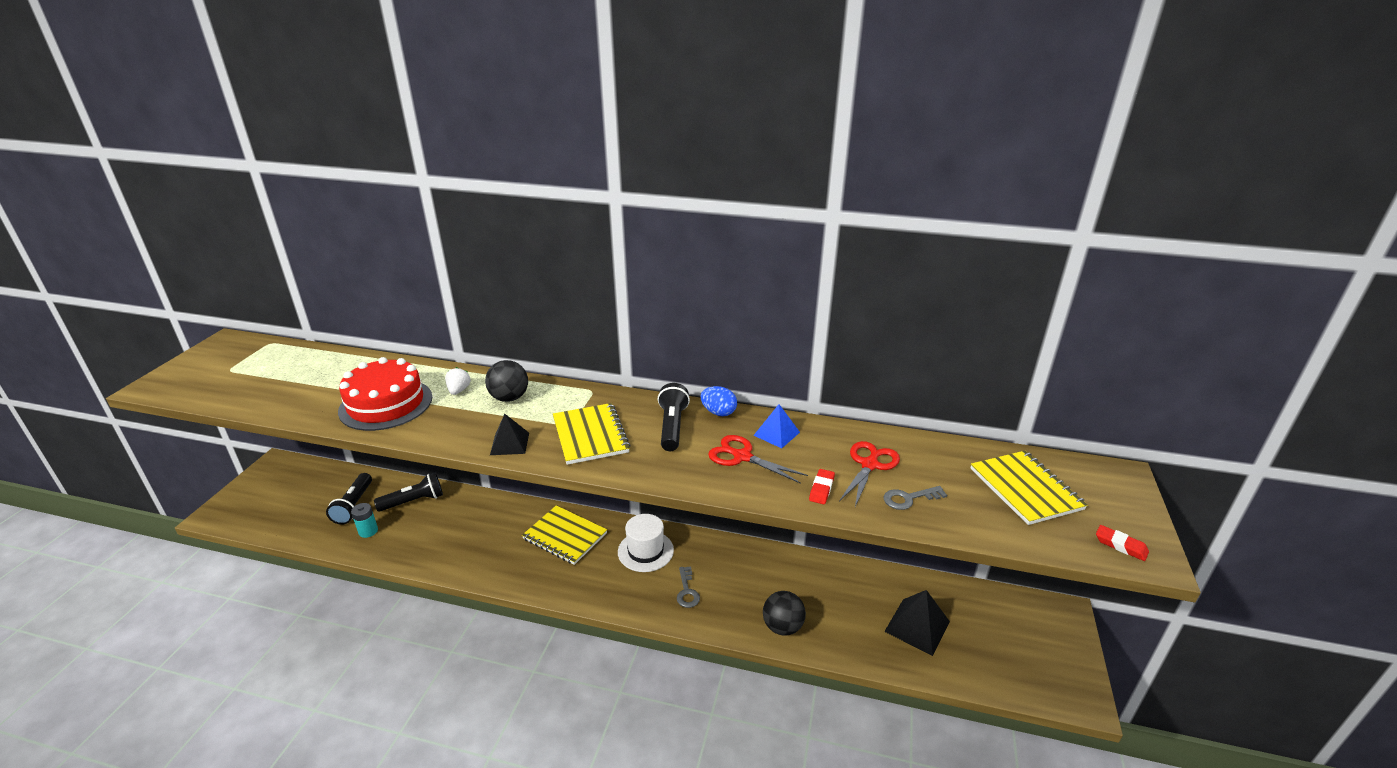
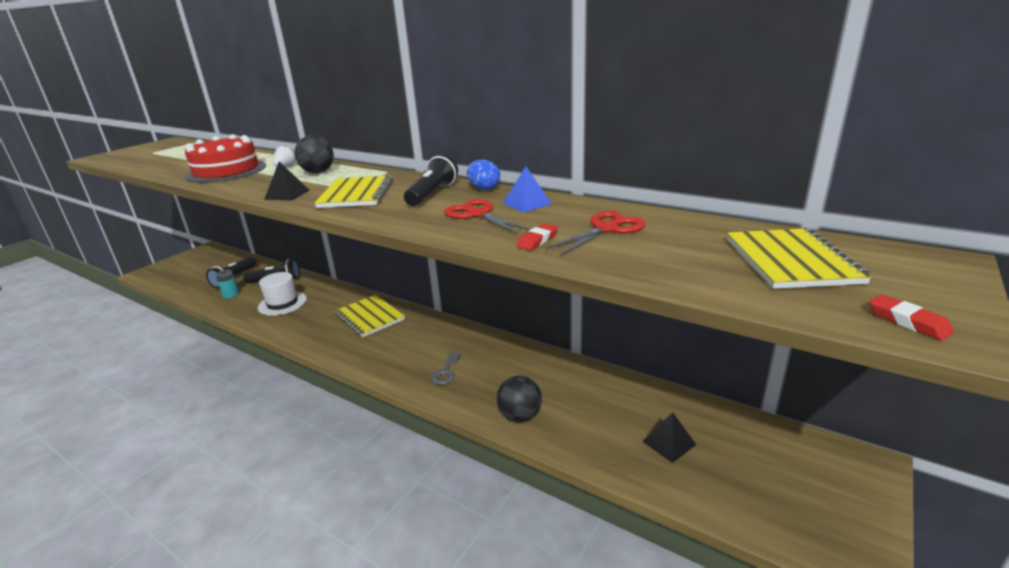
camera: 20 degrees right, 5 degrees down
white hat [618,514,674,572] -> white hat moved to [258,272,307,316]
grey key [884,486,947,510] -> none
black pyramid [884,590,950,656] -> black pyramid [642,412,696,463], size x0.65

